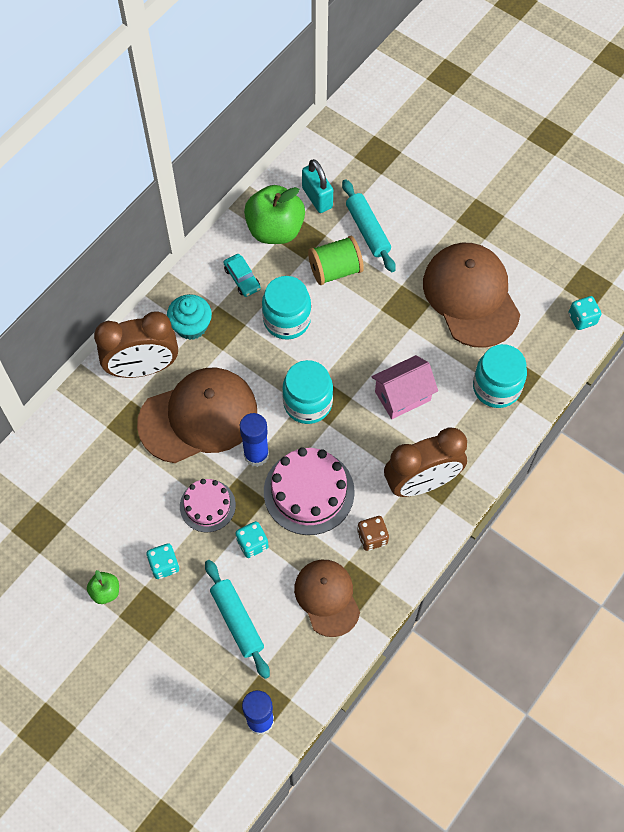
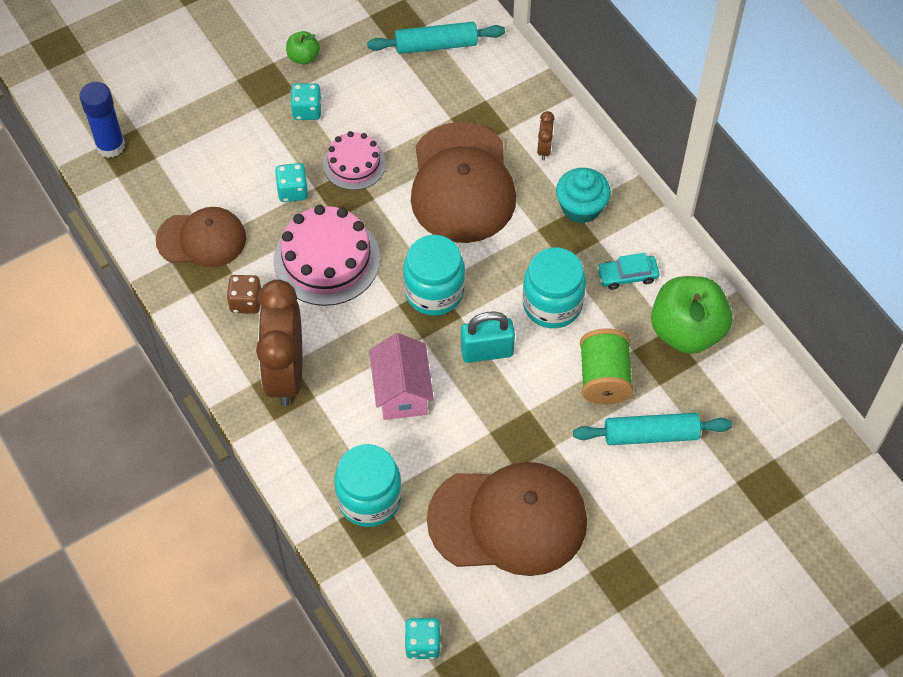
camera: 110 degrees right, 5 degrees down
brown clock [94,311,178,378] -> brown clock [537,111,554,160], size x0.41
turquoise rolling pin [205,560,270,679] -> turquoise rolling pin moved to [367,22,505,54]
blue glue stick [240,413,269,467] -> none
turquoise padlock [302,159,333,213] -> turquoise padlock moved to [461,311,515,363]

